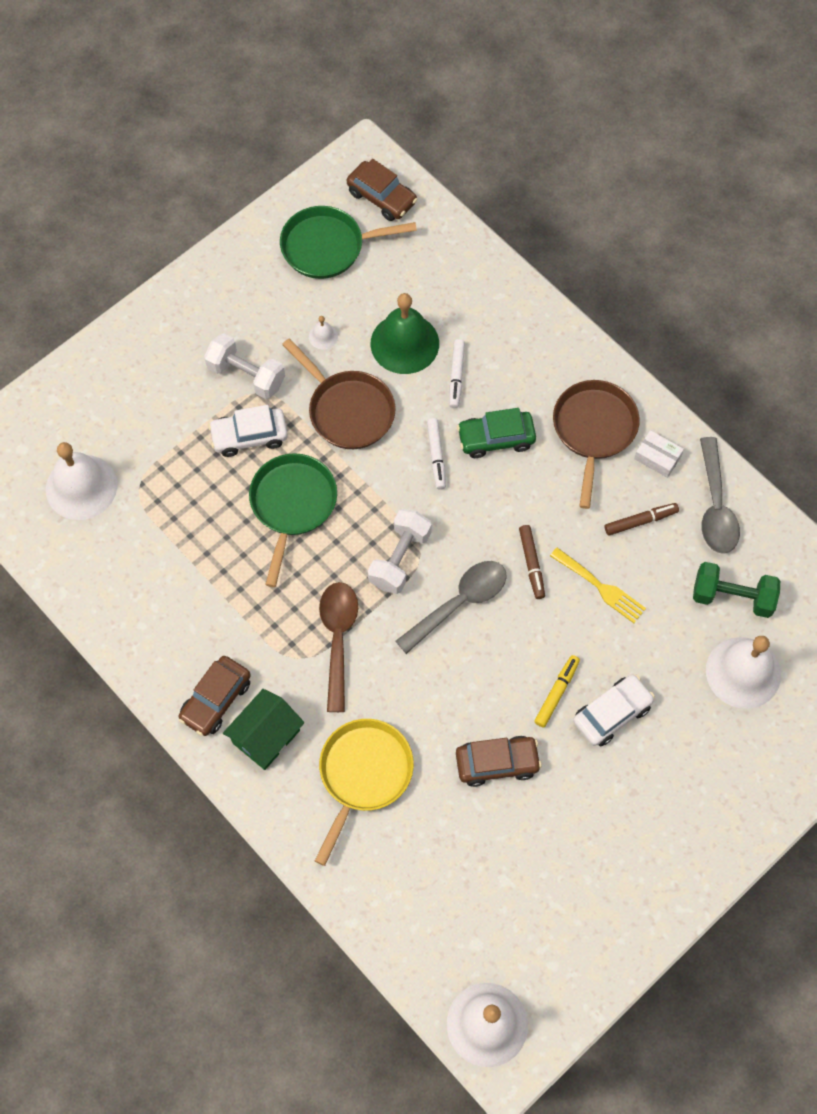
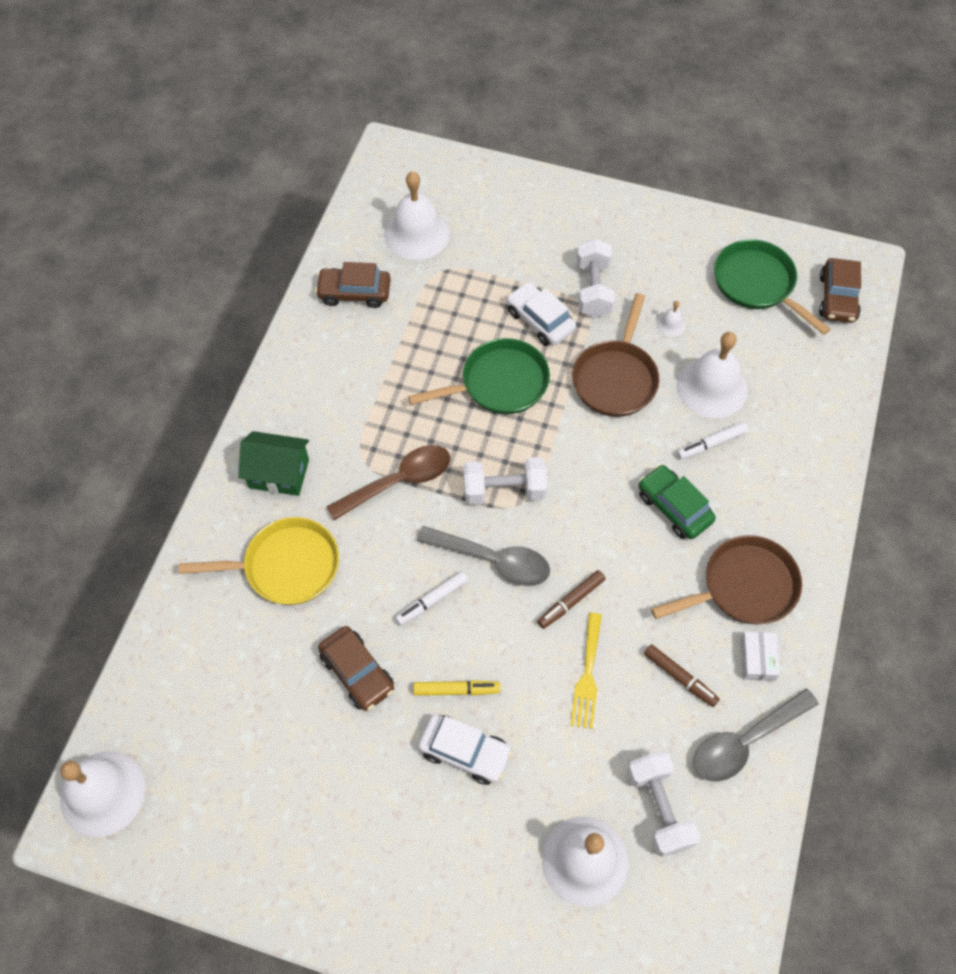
camera: 60 degrees right, 5 degrees down
brown car [178,656,251,736] -> brown car moved to [315,262,391,308]
green bell [371,293,439,374] -> white bell [676,332,748,418]
white marker [427,418,446,490] -> white marker moved to [395,571,468,626]
green dumbbell [693,562,780,618] -> white dumbbell [627,751,700,857]

